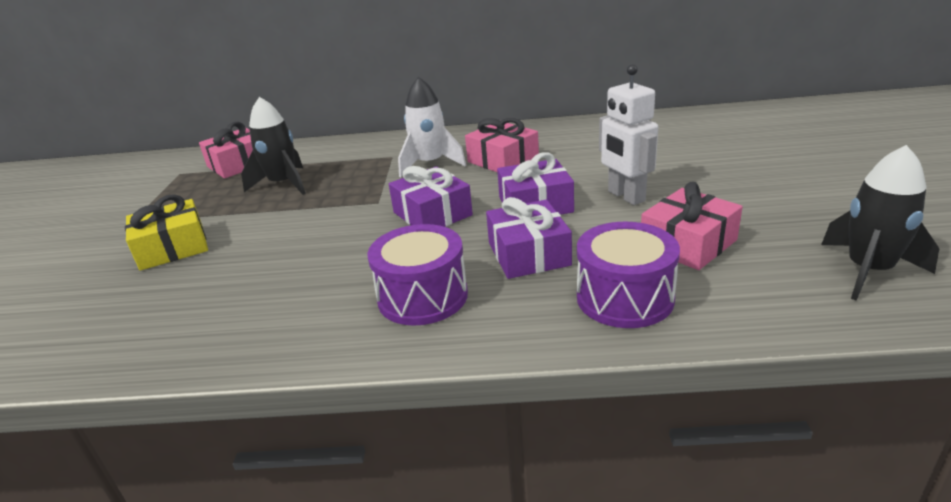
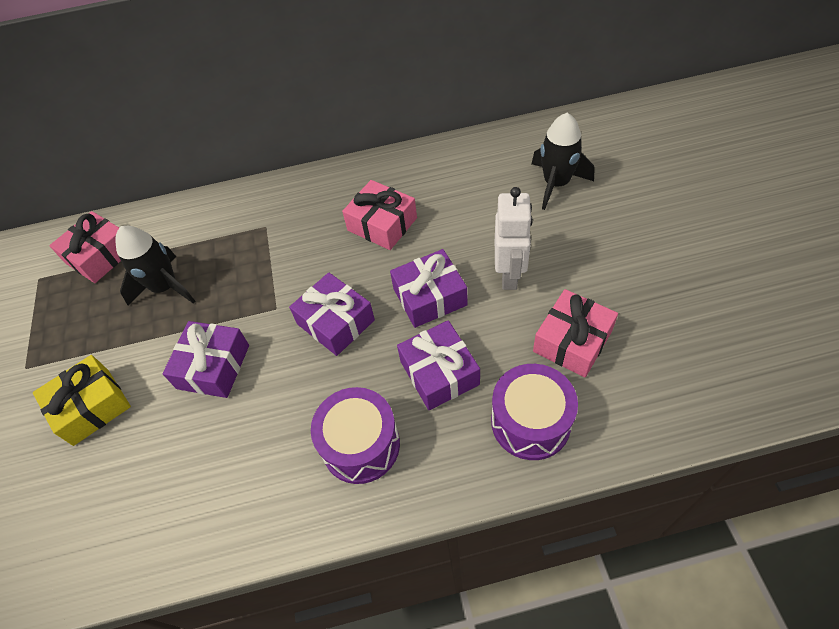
camera: 10 degrees left, 25 degrees up
white rocket [398,77,466,177] -> none
white robot [599,64,658,205] -> white robot turned 135 degrees counterclockwise [495,187,533,290]
black rocket [821,145,940,301] -> black rocket moved to [532,113,595,210]
none -> purple gift [162,321,249,398]

